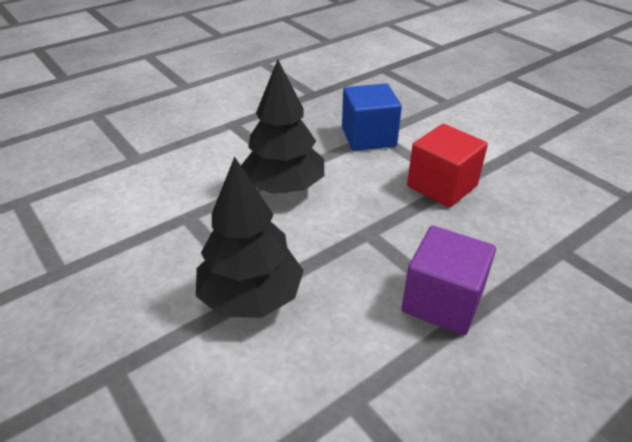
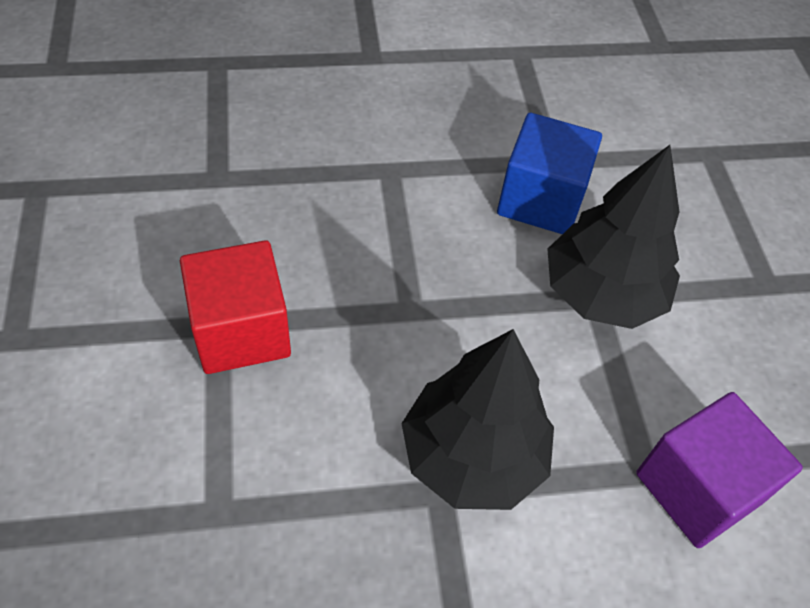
camera: 155 degrees left, 15 degrees up
blue cube [342,83,402,151] -> blue cube moved to [497,113,602,234]
purple cube [401,226,496,335] -> purple cube moved to [636,392,803,548]

